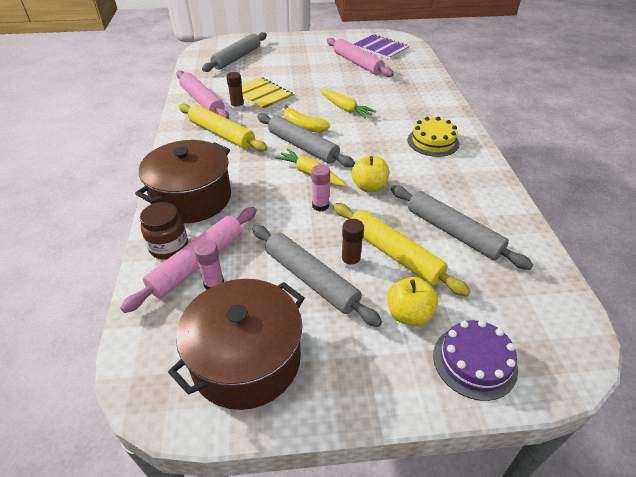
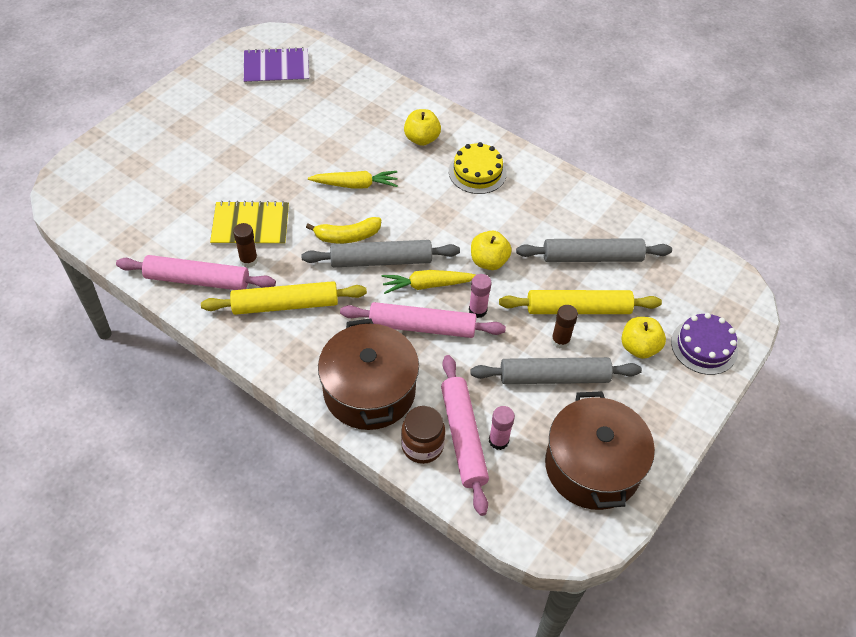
camera: 50 degrees left, 10 degrees up
grey rolling pin [202,32,267,72] -> none
pink rolling pin [327,38,394,77] -> pink rolling pin moved to [340,302,506,338]
none -> yellow apple [404,109,441,146]

